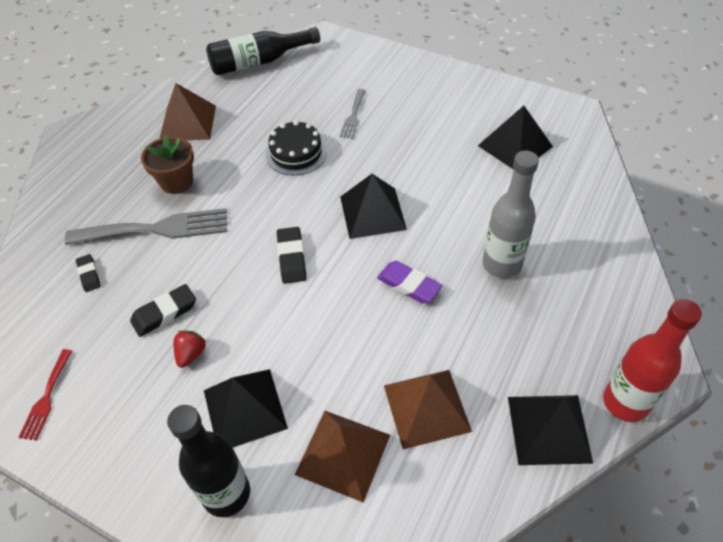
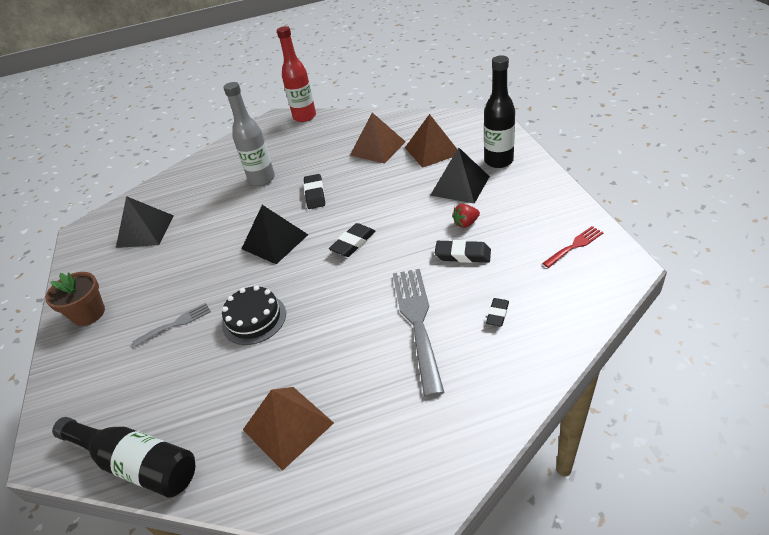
camera: 130 degrees left, 10 degrees down
grey fork [65,208,227,245] -> grey fork turned 45 degrees clockwise [393,269,445,397]
brown flower pot [141,135,194,194] -> brown flower pot moved to [45,272,105,326]
purple eraser [377,261,442,303] -> black eraser [304,174,325,209]
black pyramid [508,395,593,465] -> none

